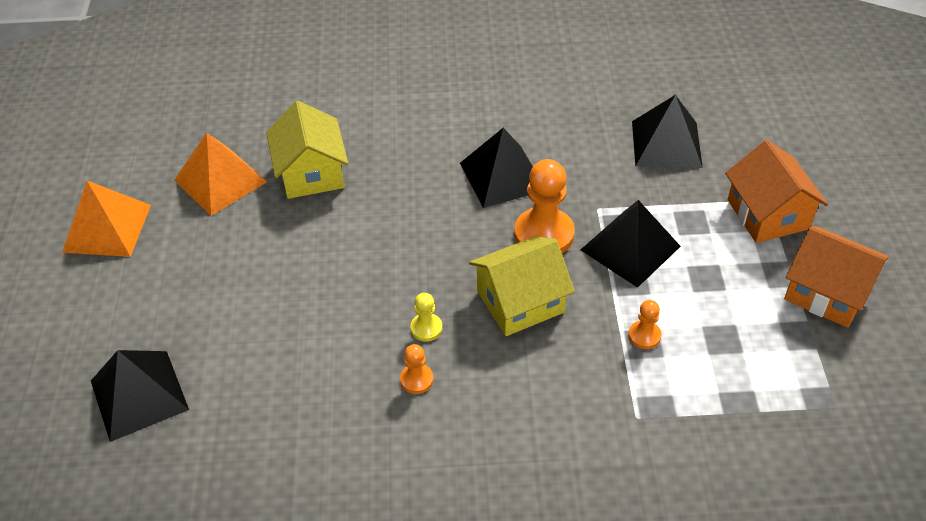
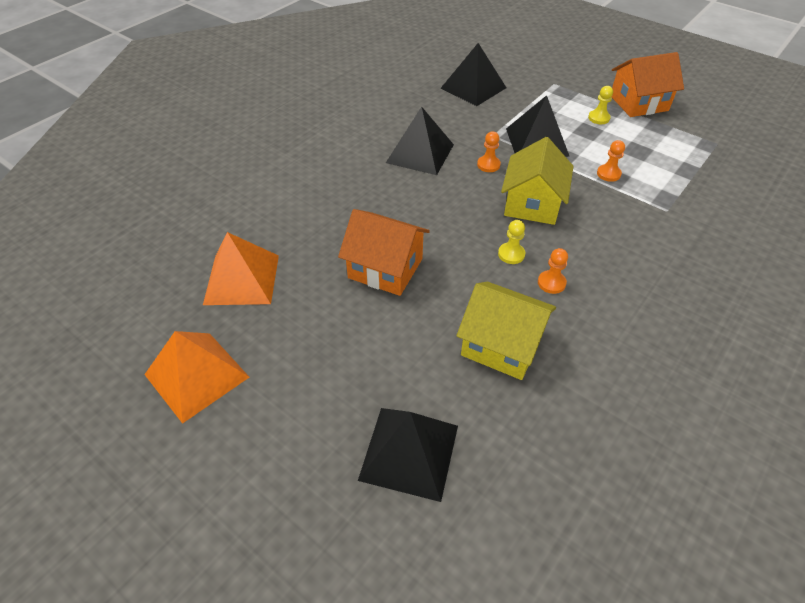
camera: 50 degrees left, 0 degrees up
yellow house [266,101,348,199] -> yellow house moved to [456,282,556,380]
orange pawn [514,159,575,253] -> orange pawn [477,132,501,172], size x0.50
orange house [725,140,828,243] -> orange house moved to [338,209,430,296]
none -> yellow pawn [588,86,613,124]

